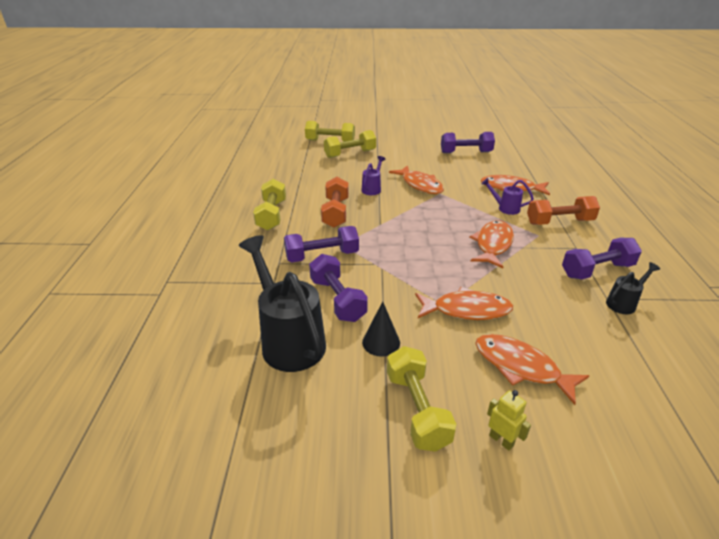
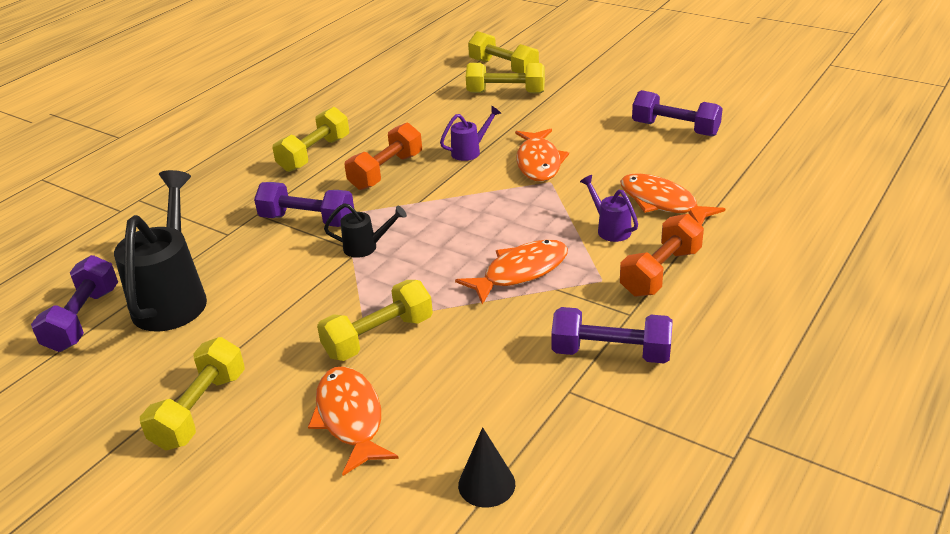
camera: 35 degrees right, 0 degrees up
purple dumbbell [309,254,368,322] -> purple dumbbell moved to [31,255,118,352]
black cone [362,301,400,357] -> black cone moved to [458,427,515,508]
orange fish [415,287,513,320] -> yellow dumbbell [317,280,433,361]
yellow robot [487,390,531,451] -> none
orange dumbbell [527,196,600,225] -> orange dumbbell turned 75 degrees counterclockwise [620,214,704,297]
black watering can [606,262,660,314] -> black watering can moved to [324,203,407,258]

